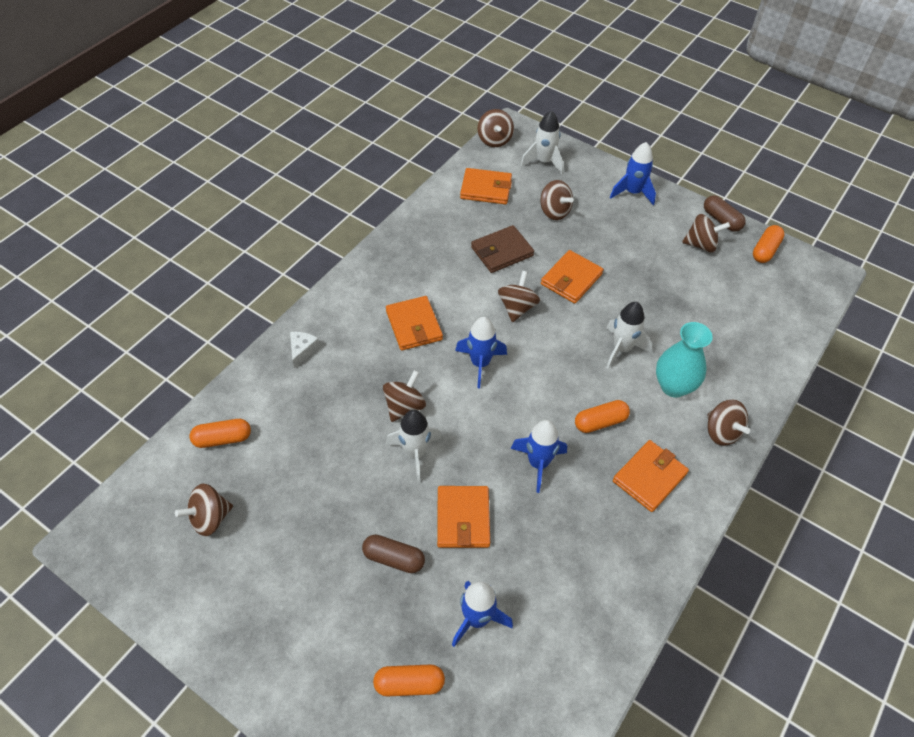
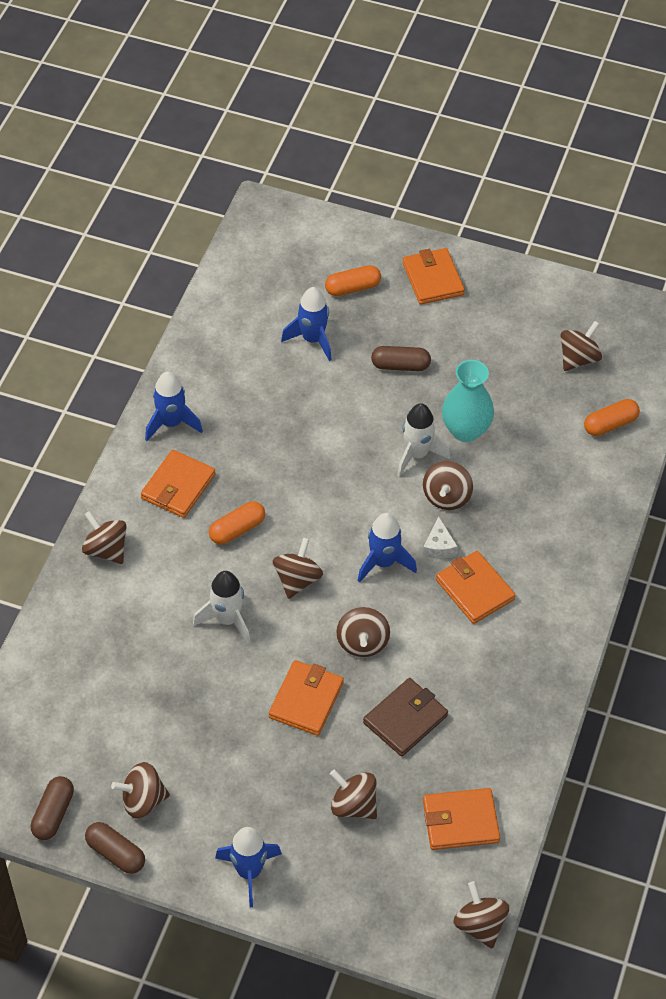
camera: 165 degrees right, 0 degrees up
white cheese [290,332,320,368] -> white cheese moved to [423,517,458,559]
orange wallet [437,486,490,548] -> orange wallet moved to [403,248,465,304]
blue rocket [511,420,567,493] -> blue rocket moved to [145,372,203,441]
white rocket [521,111,564,174] -> none
turquoise vase [656,322,713,398] -> turquoise vase moved to [442,360,494,442]
orange capsule [753,225,785,263] -> brown capsule [31,776,74,840]
none -> brown spinning top [273,538,323,599]

